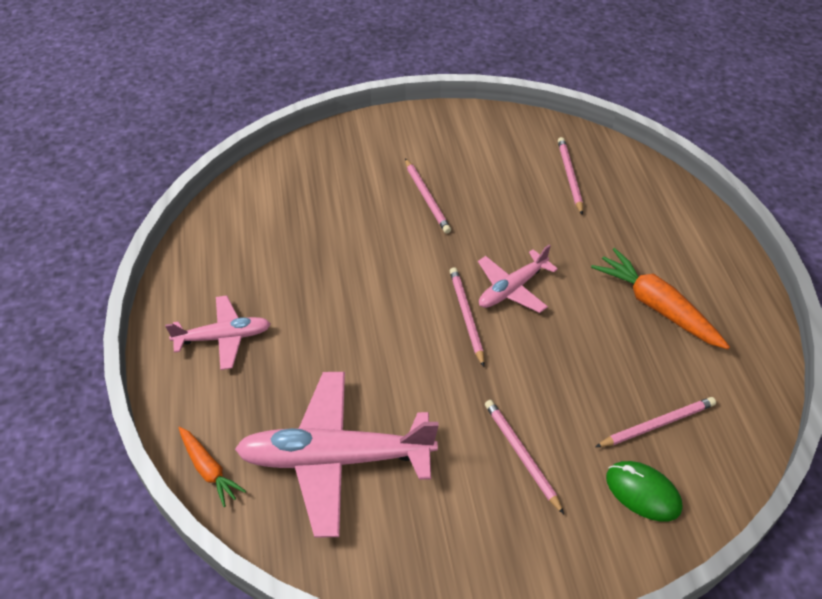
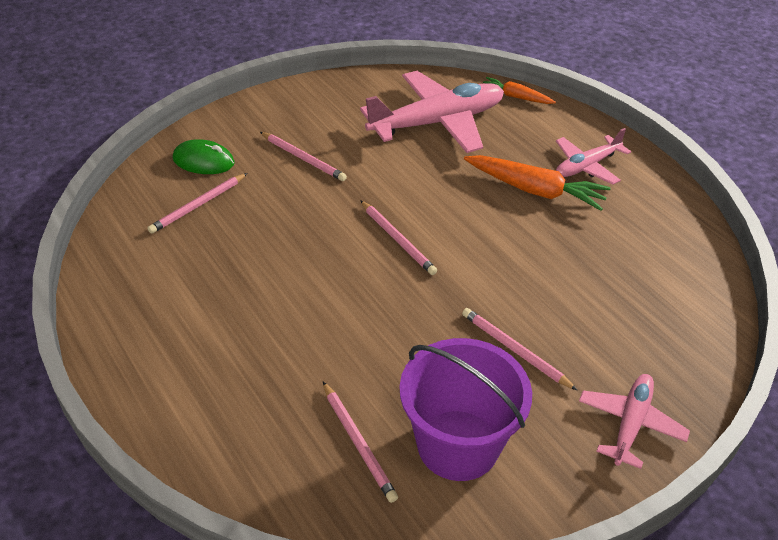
camera: 155 degrees right, 5 degrees down
pink plane [478,245,558,313] -> pink plane moved to [579,374,690,469]
orange carrot [591,248,730,349] -> orange carrot moved to [464,155,611,211]
none -> purple bucket [400,338,532,481]

